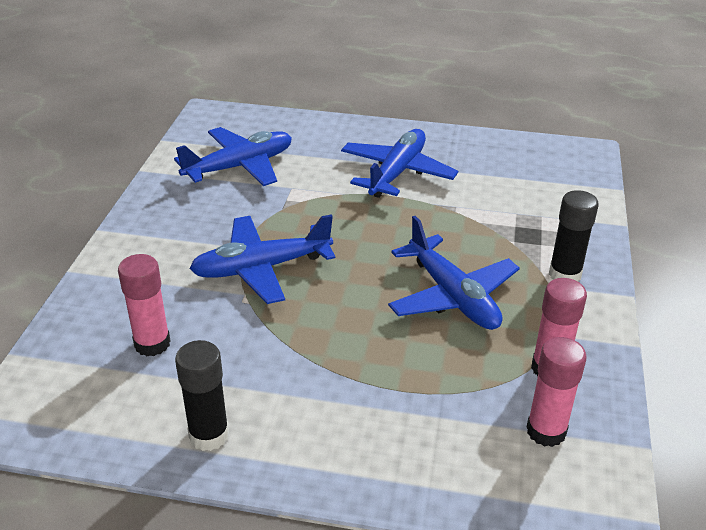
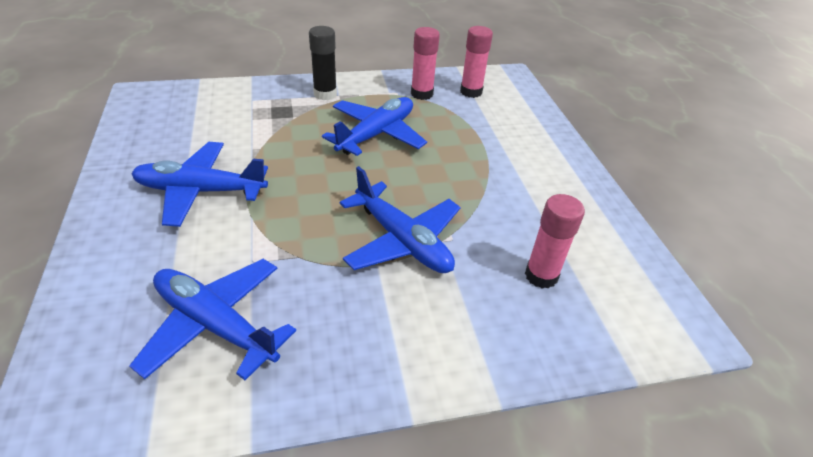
camera: 115 degrees left, 5 degrees up
black glue stick [175,340,229,451] -> none

